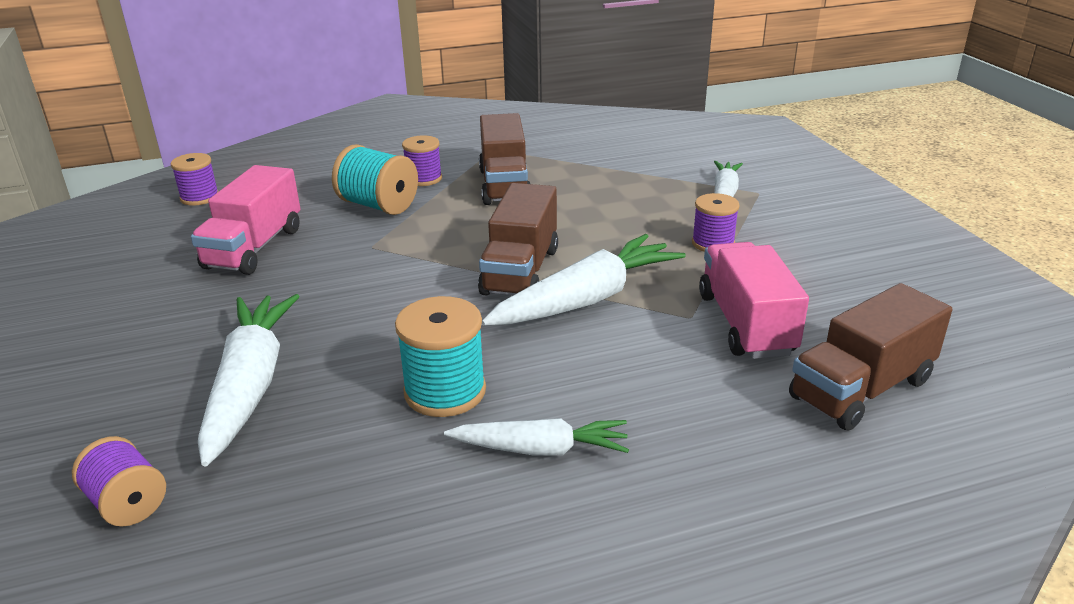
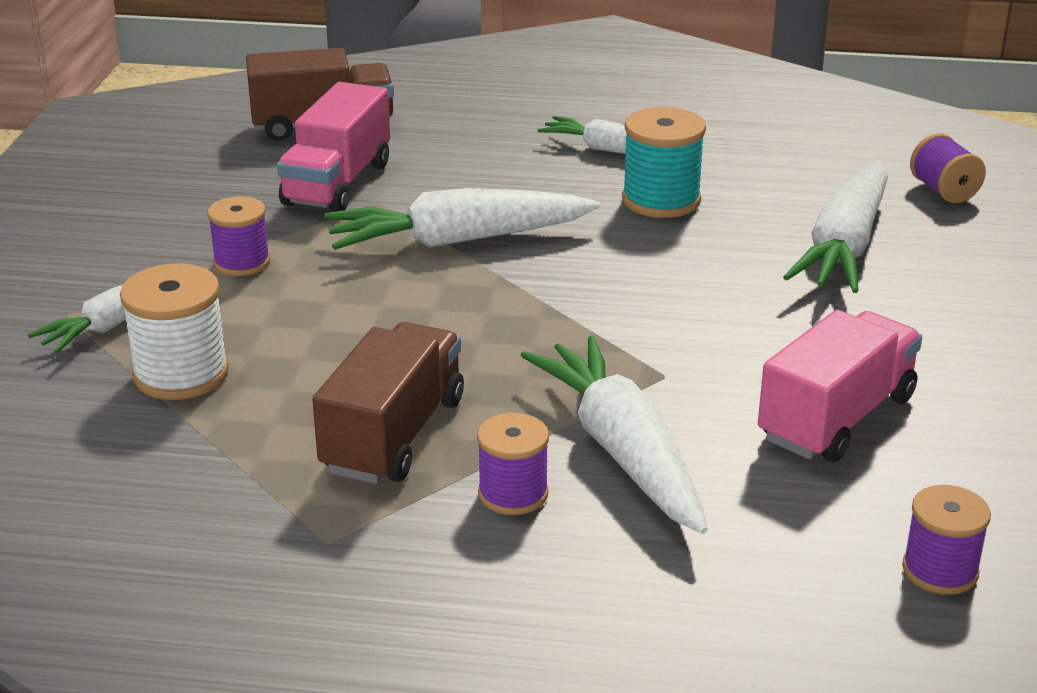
camera: 155 degrees left, 0 degrees up
turquoise spool [332,144,418,215] -> white carrot [521,336,708,534]
brown truck [478,183,558,295] -> none
none -> white spool [120,263,229,400]

